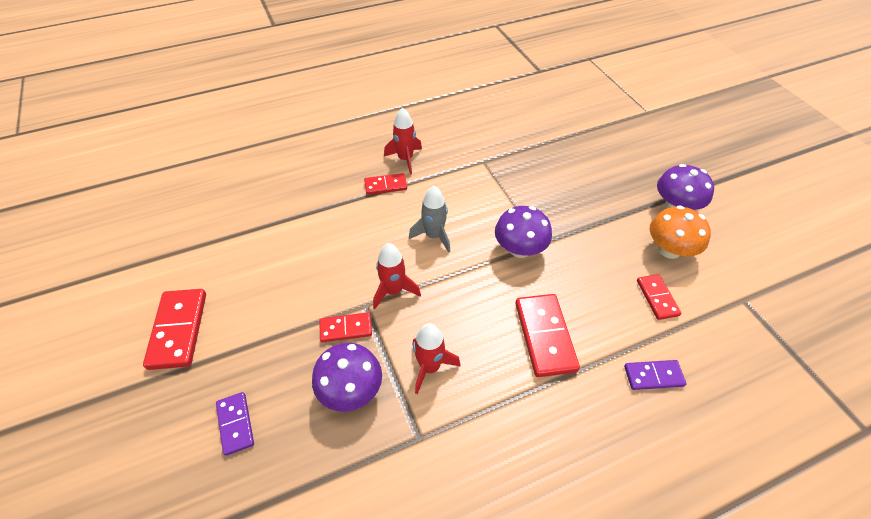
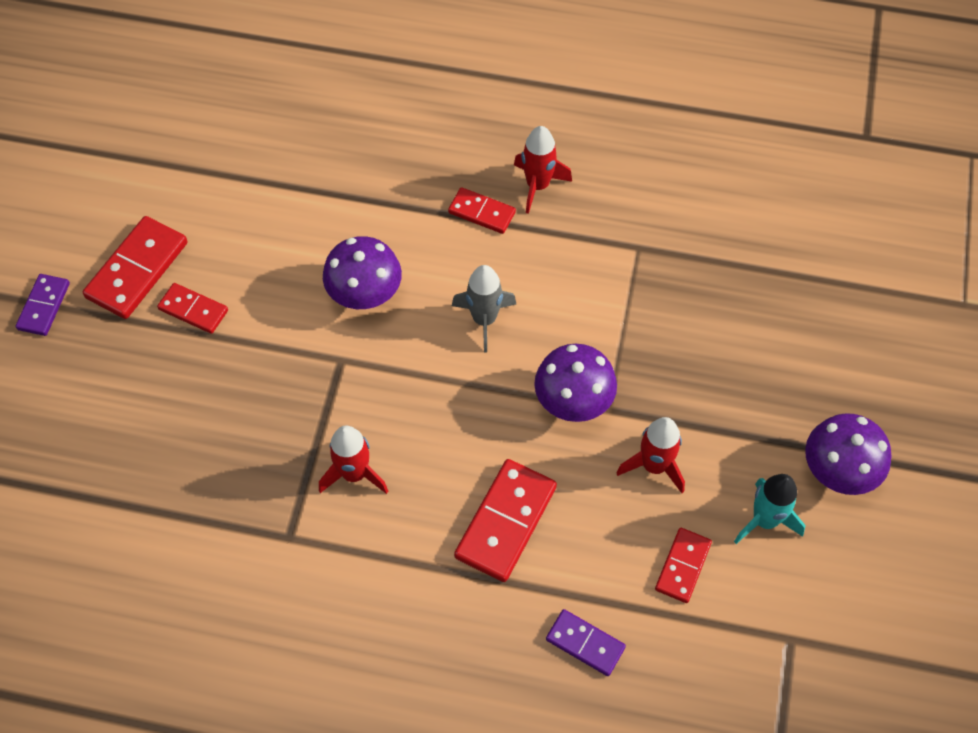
camera: 35 degrees right, 10 degrees up
purple domino [216,392,254,456] -> purple domino moved to [15,274,70,336]
purple mushroom [312,343,382,412] -> purple mushroom moved to [323,236,402,309]
red domino [320,312,372,343] -> red domino moved to [157,283,228,334]
red rocket [373,243,421,309] -> red rocket moved to [617,417,685,493]
orange mushroom [649,205,711,259] -> turquoise rocket [734,474,806,544]

